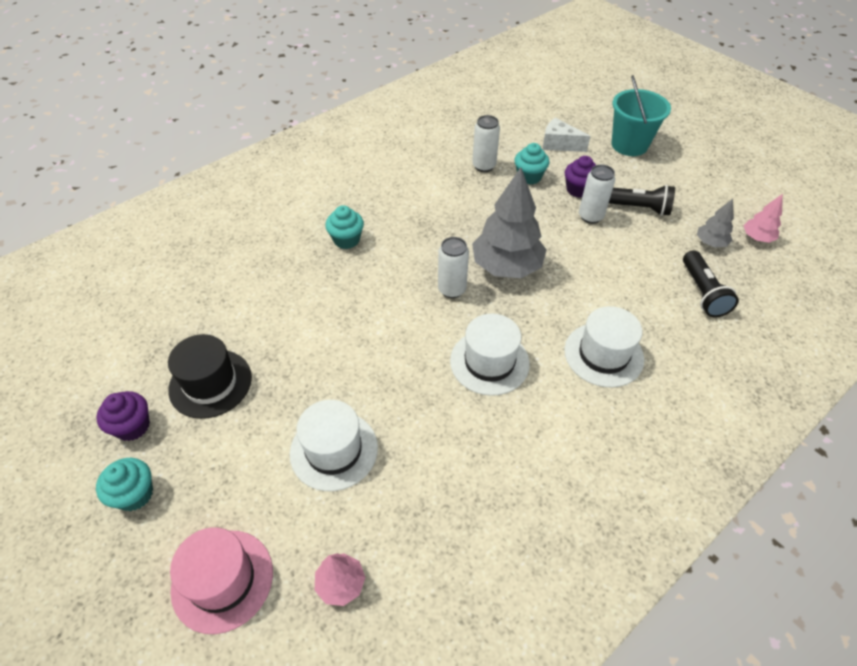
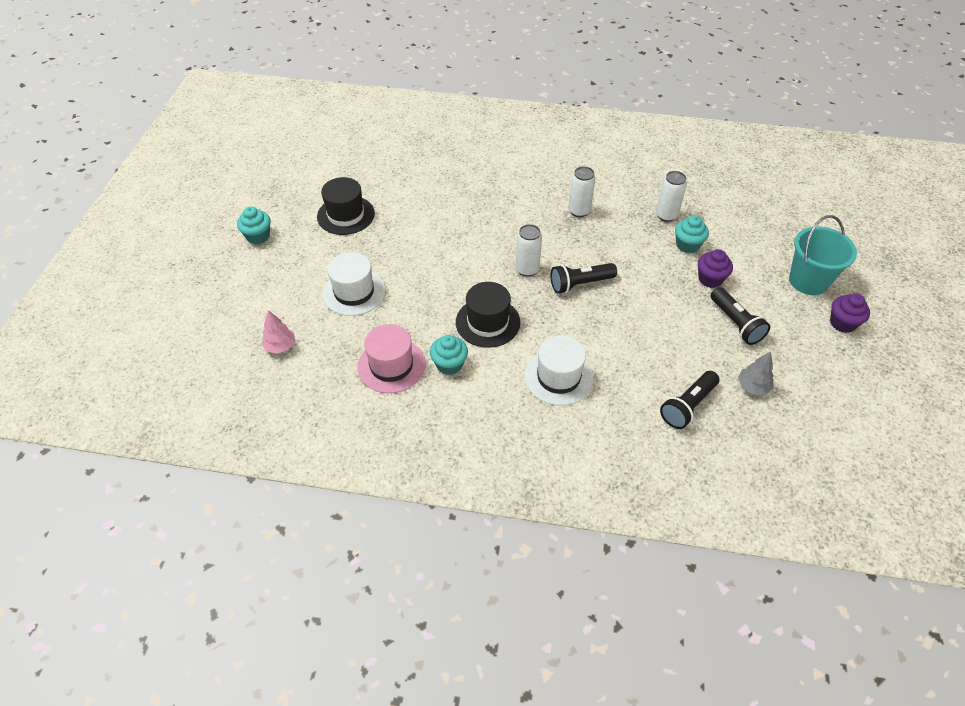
camera: 50 degrees right, 0 degrees up
purple cupcake [96,391,150,441] -> purple cupcake moved to [830,293,870,333]
pink hat [170,527,273,634] -> pink hat moved to [357,324,425,393]
turquoise cupcake [325,205,364,249] -> turquoise cupcake moved to [430,335,468,375]
white hat [450,314,530,396] -> black hat [456,282,520,348]
grey tree [472,168,547,278] -> black flashlight [551,263,617,294]
white cheese [543,118,590,152] -> none
white can [579,164,615,224] -> white can moved to [568,166,595,217]
pink tree [744,194,783,243] -> none

